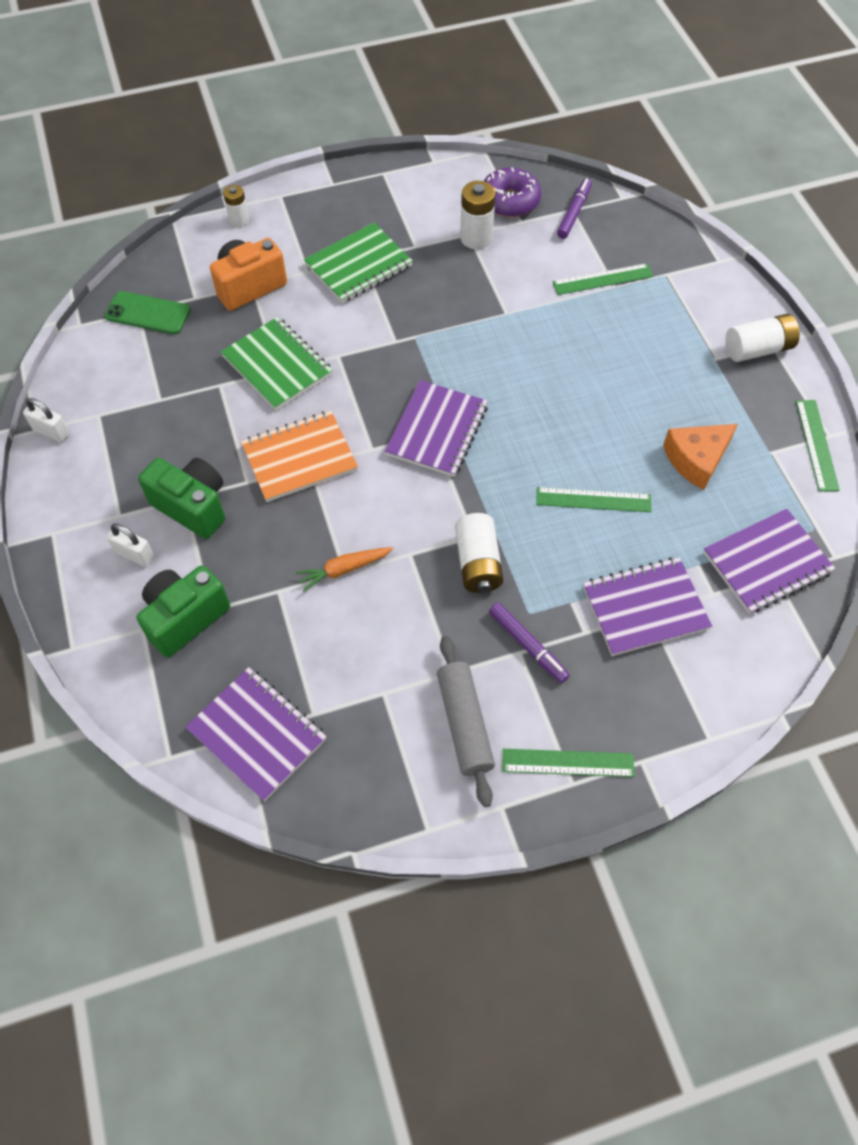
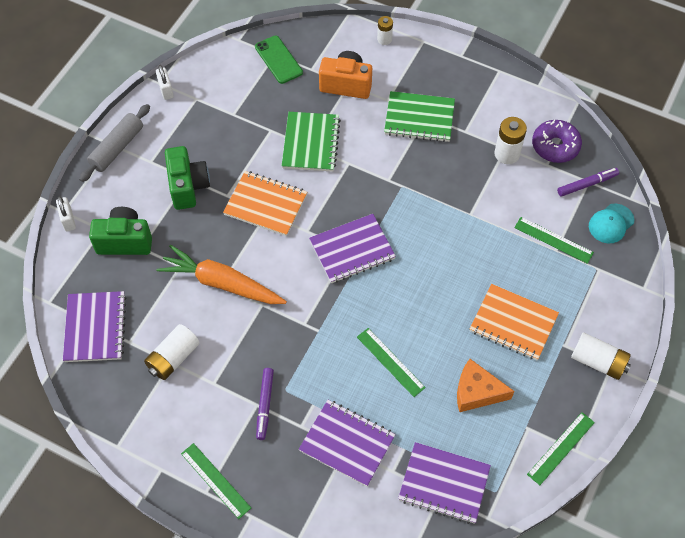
camera: 45 degrees right, 0 degrees up
white padlock [106,523,154,567] -> white padlock moved to [56,196,76,231]
orange carrot [295,547,393,592] -> orange carrot [156,245,287,304], size x1.93
grey rolling pin [437,636,495,807] -> grey rolling pin moved to [79,104,150,182]
white battery [455,513,503,593] -> white battery moved to [144,324,200,380]
none -> orange notebook [470,284,559,360]
none -> turquoise cap [589,204,634,243]

